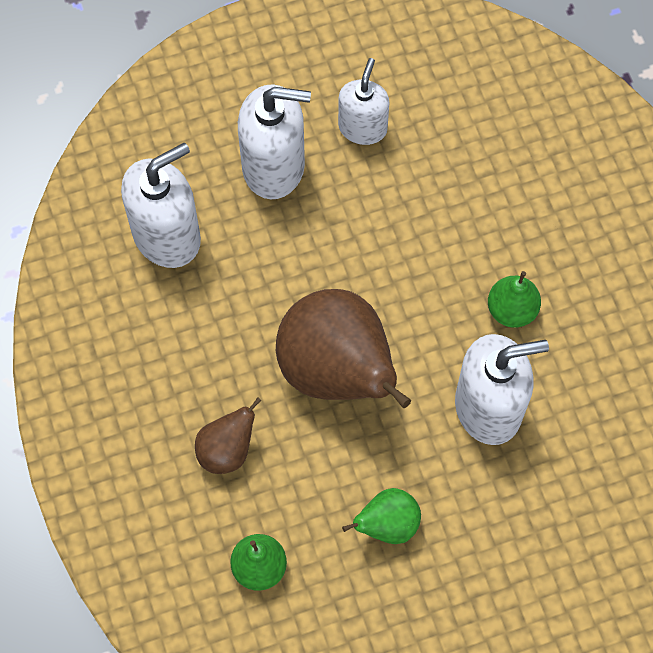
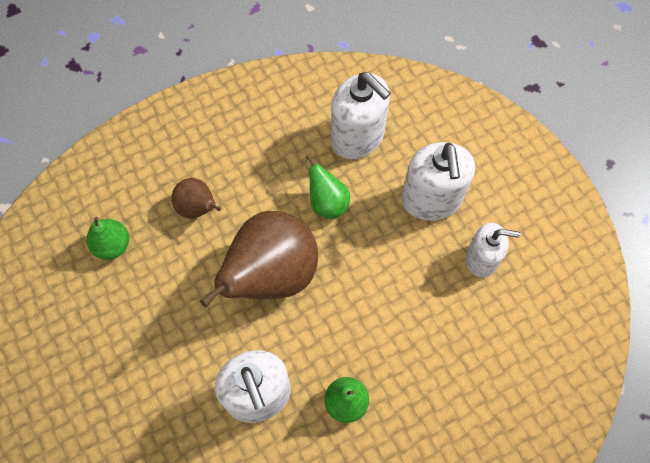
camera: 80 degrees right, 0 degrees up
green pear [342,488,421,544] -> green pear moved to [306,155,350,219]

